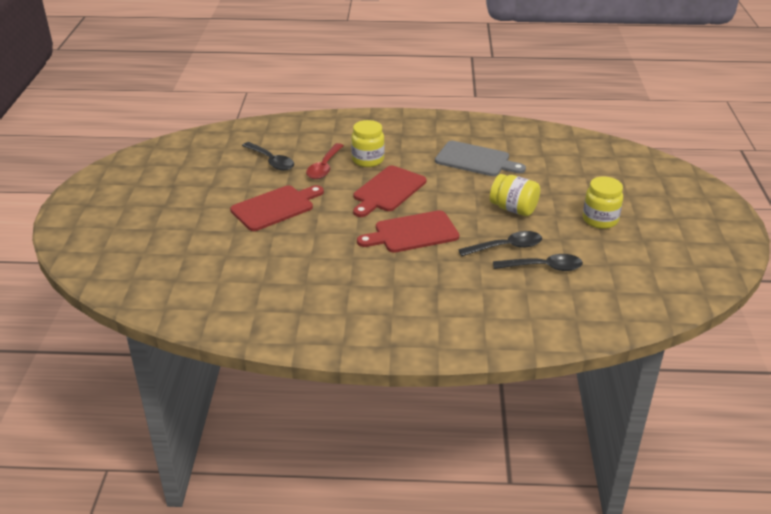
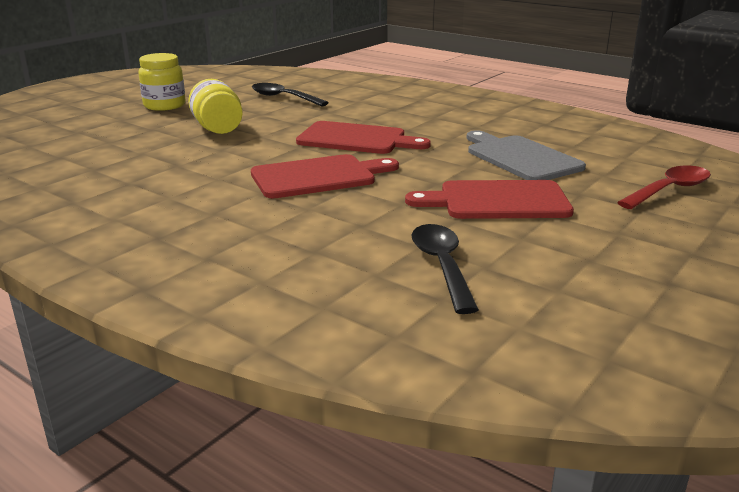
camera: 145 degrees left, 10 degrees down
red spoon [306,143,344,179] -> red spoon moved to [617,165,711,209]
yellow jar [351,120,385,167] -> none
grey cutting board [435,141,526,176] -> grey cutting board moved to [467,130,586,180]
black spoon [458,231,542,256] -> none

